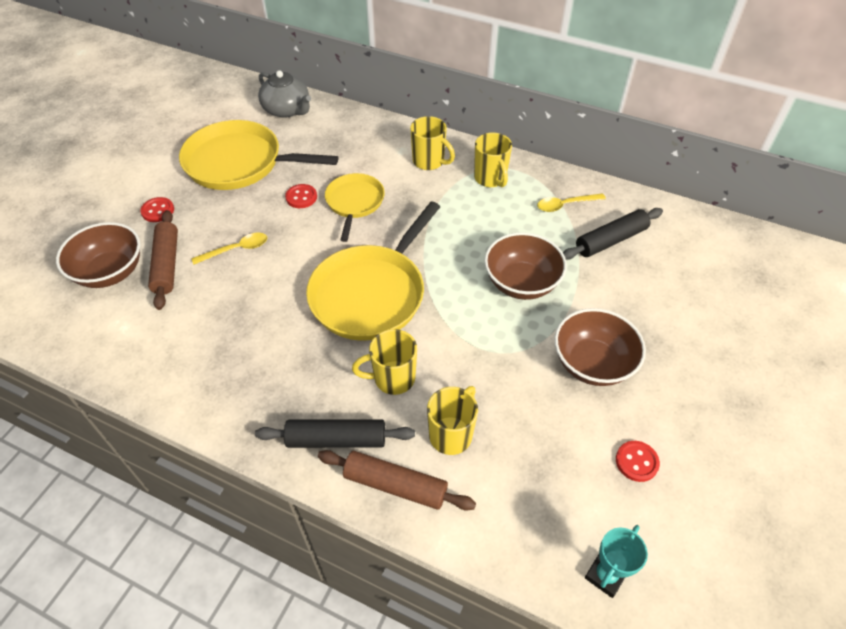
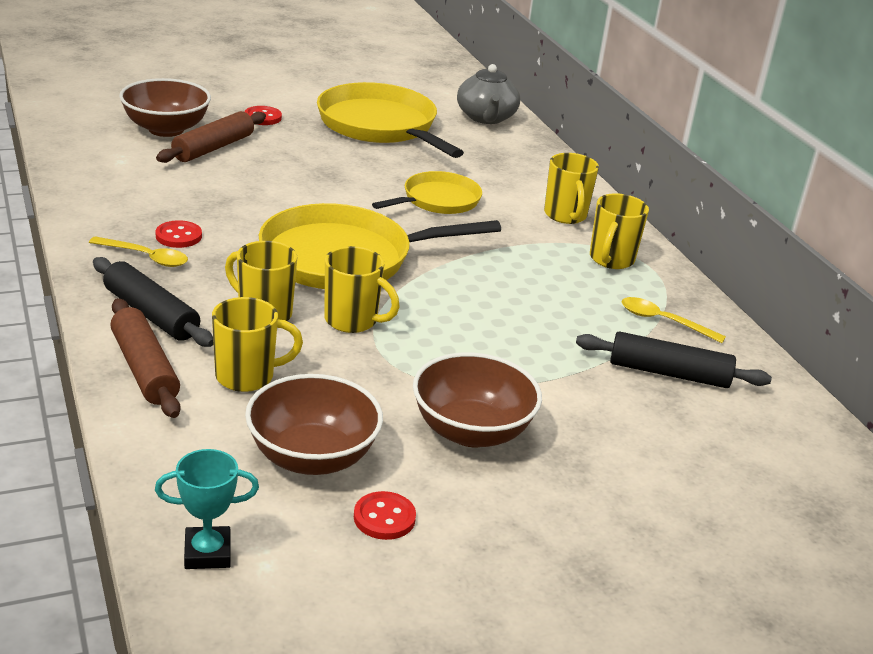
camera: 40 degrees right, 20 degrees down
yellow spoon [191,233,267,265] -> yellow spoon moved to [89,236,188,267]
red button [285,184,317,208] -> red button moved to [156,220,202,248]
brown bowl [484,232,567,300] -> brown bowl moved to [245,374,383,475]
none -> yellow mug [324,246,400,333]

